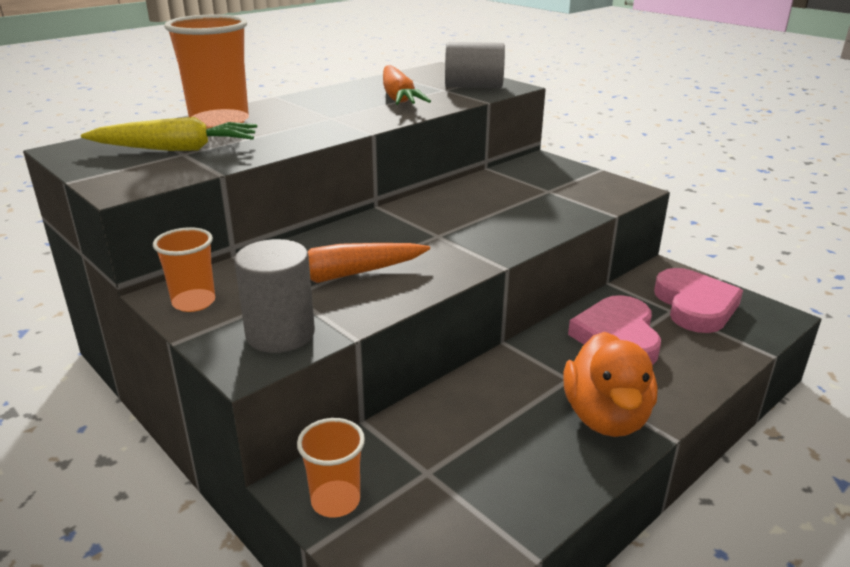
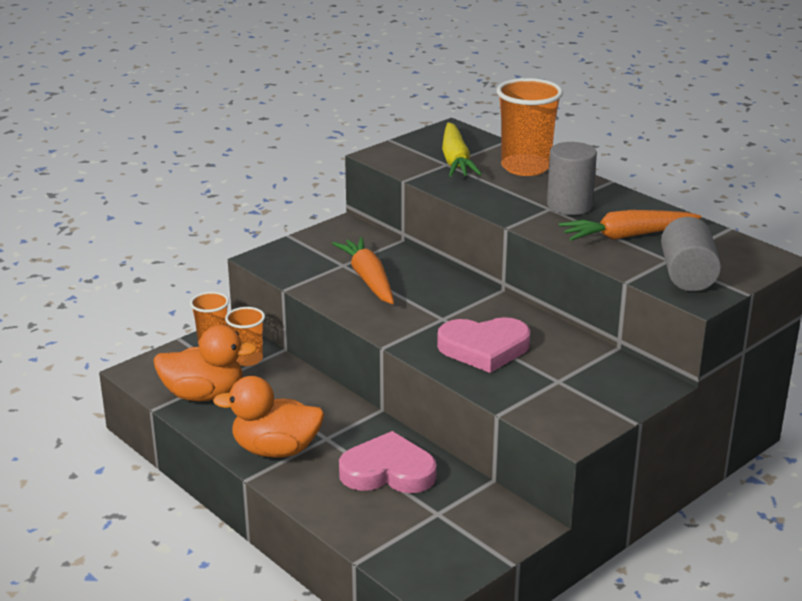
camera: 90 degrees right, 0 degrees up
orange cup [153,227,215,312] -> orange cup moved to [225,307,265,366]
grey cylinder [234,239,315,353] -> grey cylinder moved to [547,142,597,215]
pink heart [654,268,743,333] -> pink heart moved to [437,317,530,373]
none -> orange duck [153,325,257,401]

